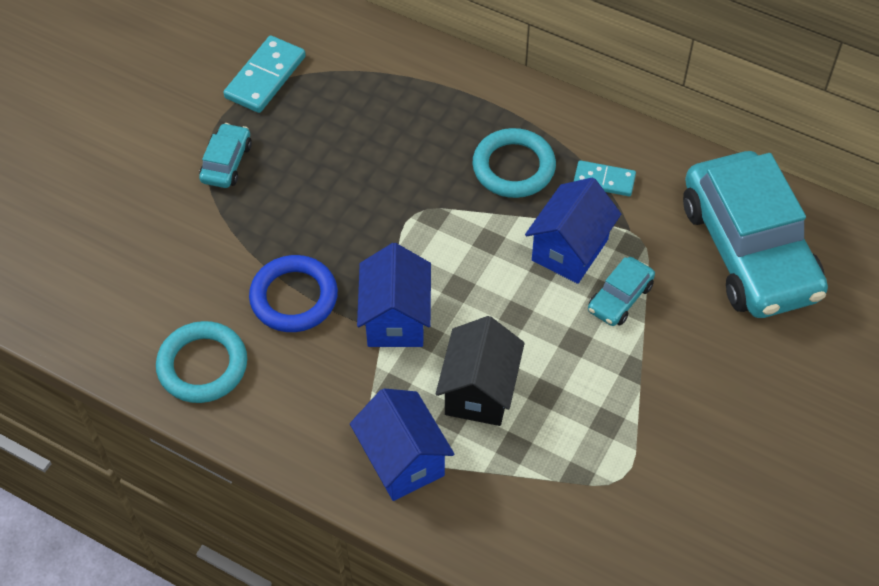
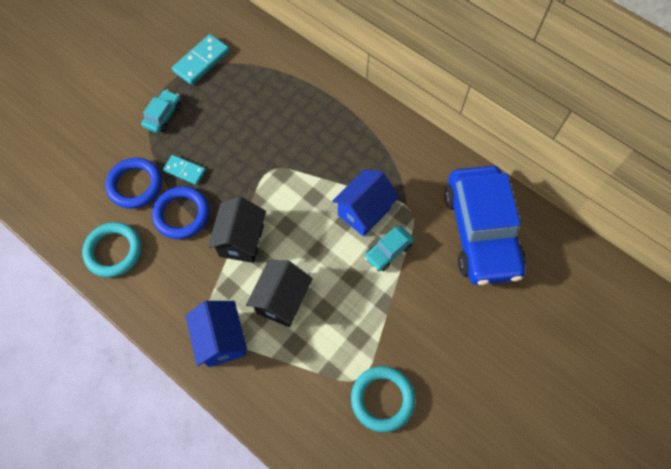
camera: 10 degrees right, 10 degrees up
blue house [357,243,431,347] -> black house [208,196,266,263]
turquoise ring [472,128,556,198] -> turquoise ring moved to [351,366,415,432]
turquoise domino [573,160,636,196] -> turquoise domino moved to [163,155,206,185]
turquoise car [683,151,828,318] -> blue car [444,166,526,285]
none -> blue ring [105,158,162,209]

